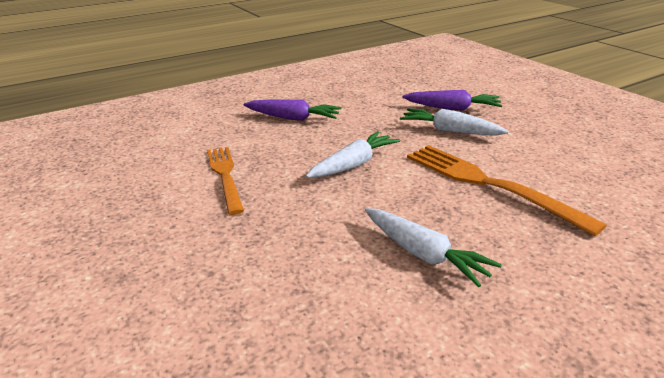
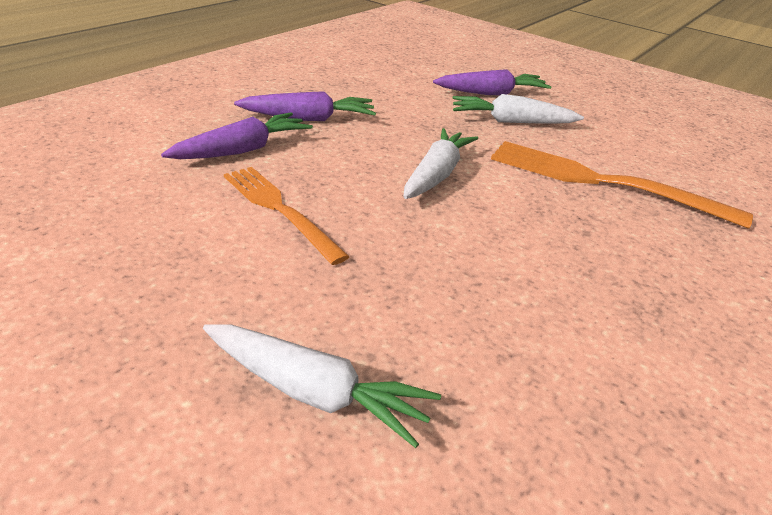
camera: 25 degrees left, 5 degrees up
white carrot [365,208,502,287] -> white carrot moved to [203,324,441,448]
none -> purple carrot [161,113,313,159]

